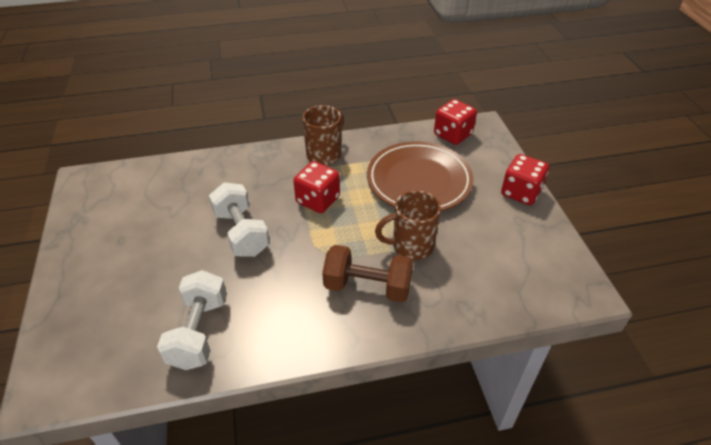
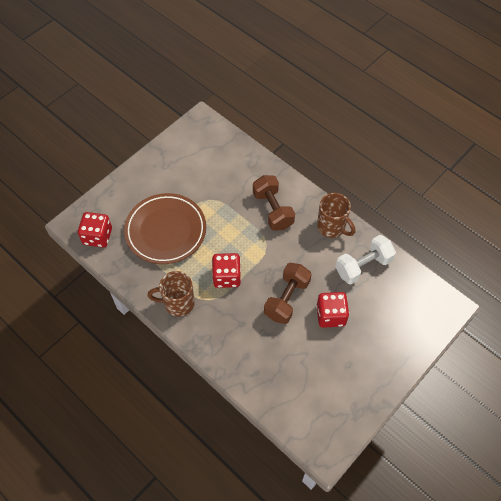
camera: 125 degrees left, 15 degrees up
white dumbbell [209,182,270,257] -> brown dumbbell [264,263,312,324]
brown mug [375,190,441,260] -> brown mug moved to [317,193,355,238]
red dice [501,154,549,205] -> red dice moved to [316,292,349,328]

